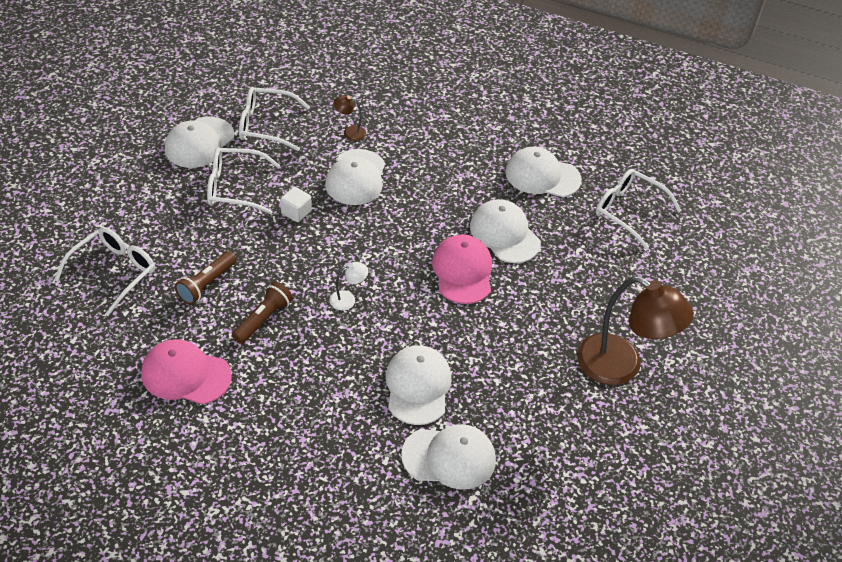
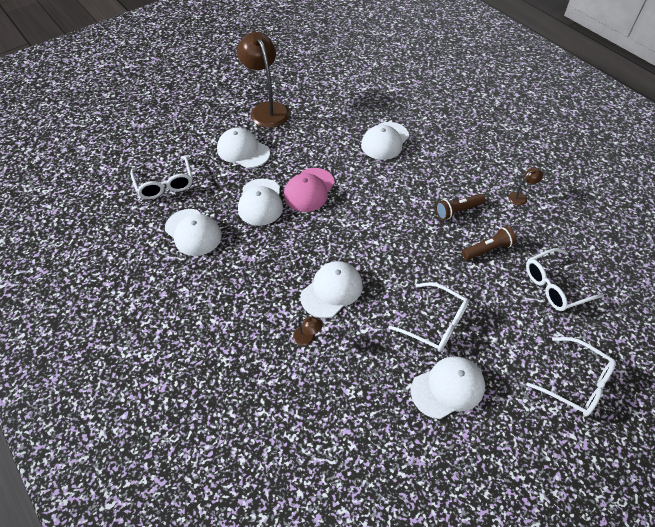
camera: 145 degrees left, 5 degrees up
pink cap [141,339,232,404] -> brown lamp [509,167,543,206]
white glasses [239,87,310,151] -> white glasses moved to [526,337,616,417]
white cube [281,187,312,222] -> none
white lamp [329,262,368,310] -> none
white cap [401,424,496,490] -> white cap moved to [217,128,270,168]

